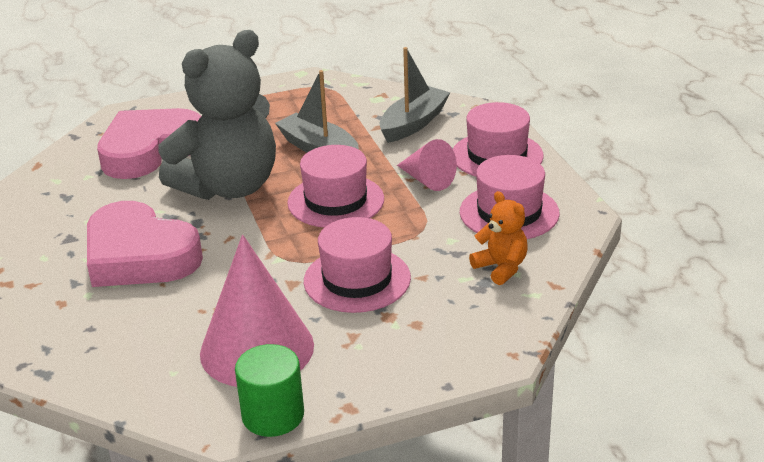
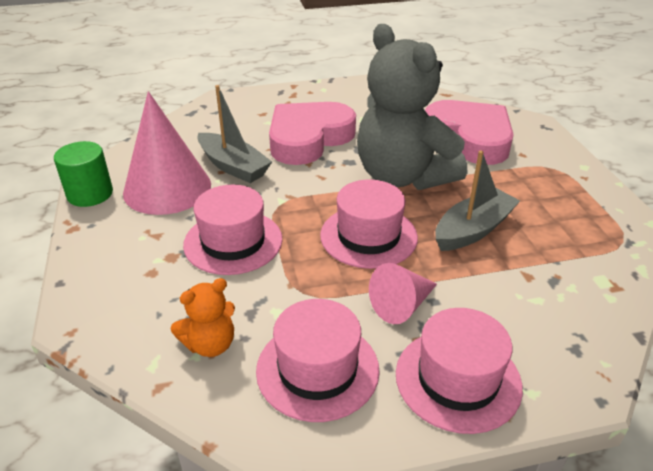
camera: 95 degrees right, 5 degrees up
grey boat [380,47,451,143] -> grey boat moved to [197,85,272,183]

